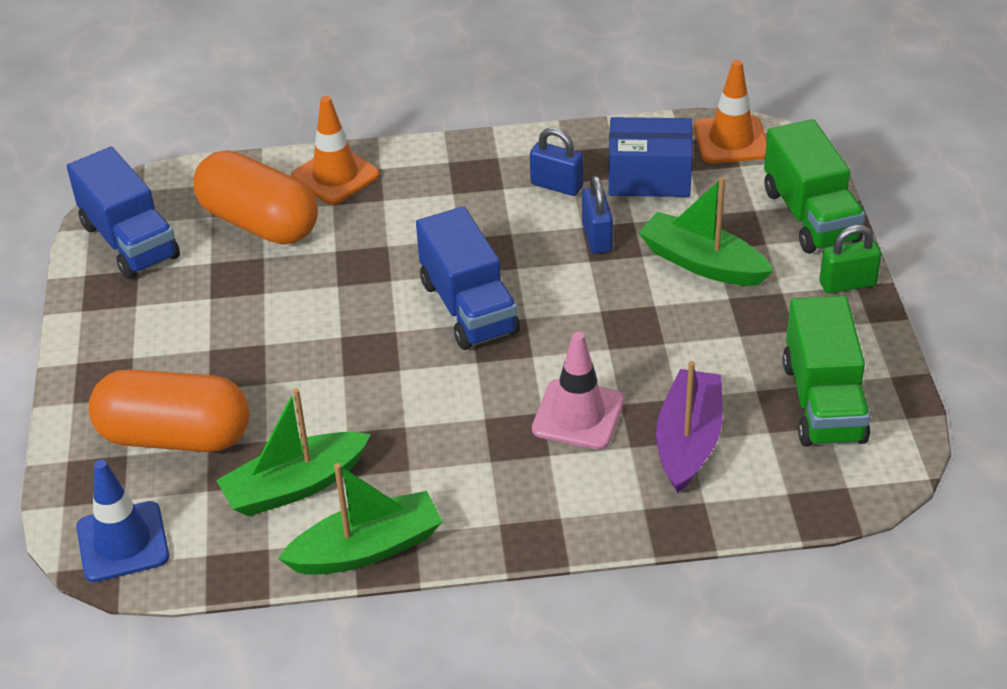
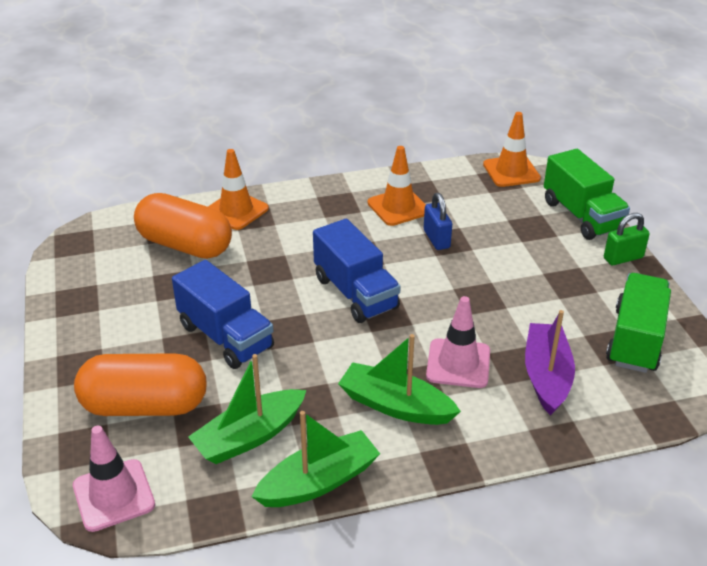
camera: 10 degrees left, 5 degrees down
blue truck [67,147,180,279] -> blue truck moved to [172,260,274,369]
blue traffic cone [77,460,169,582] -> pink traffic cone [73,426,155,532]
blue padlock [530,127,583,196] -> orange traffic cone [367,146,426,226]
blue box [609,117,693,197] -> none
green boat [638,177,773,286] -> green boat moved to [338,334,461,425]
green truck [783,296,871,447] -> green truck turned 150 degrees counterclockwise [606,273,671,373]

